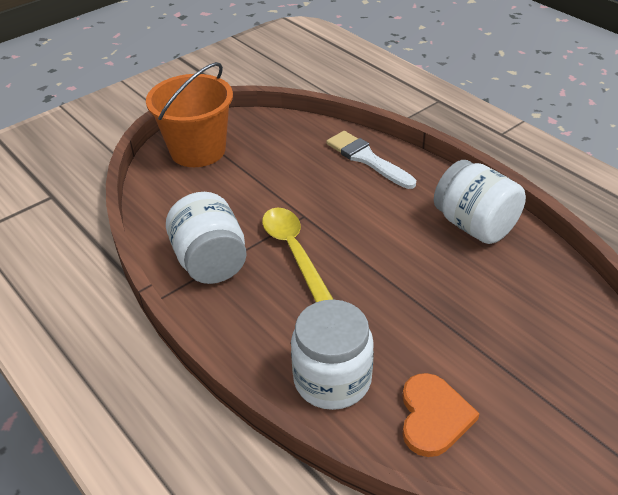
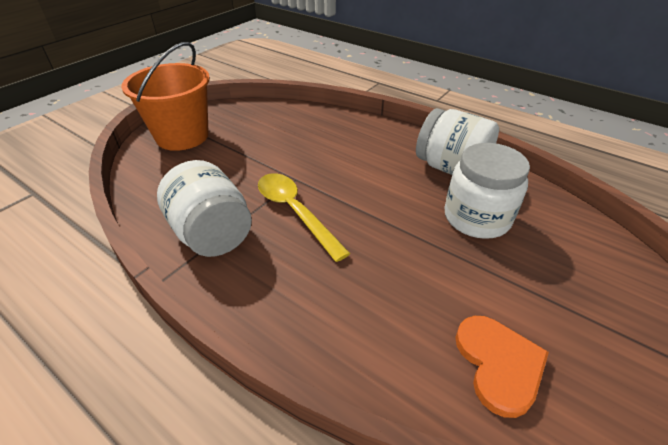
camera: 15 degrees left, 0 degrees up
white jar [291,300,374,410] -> white jar moved to [444,143,530,239]
white brush [326,131,416,189] -> none

